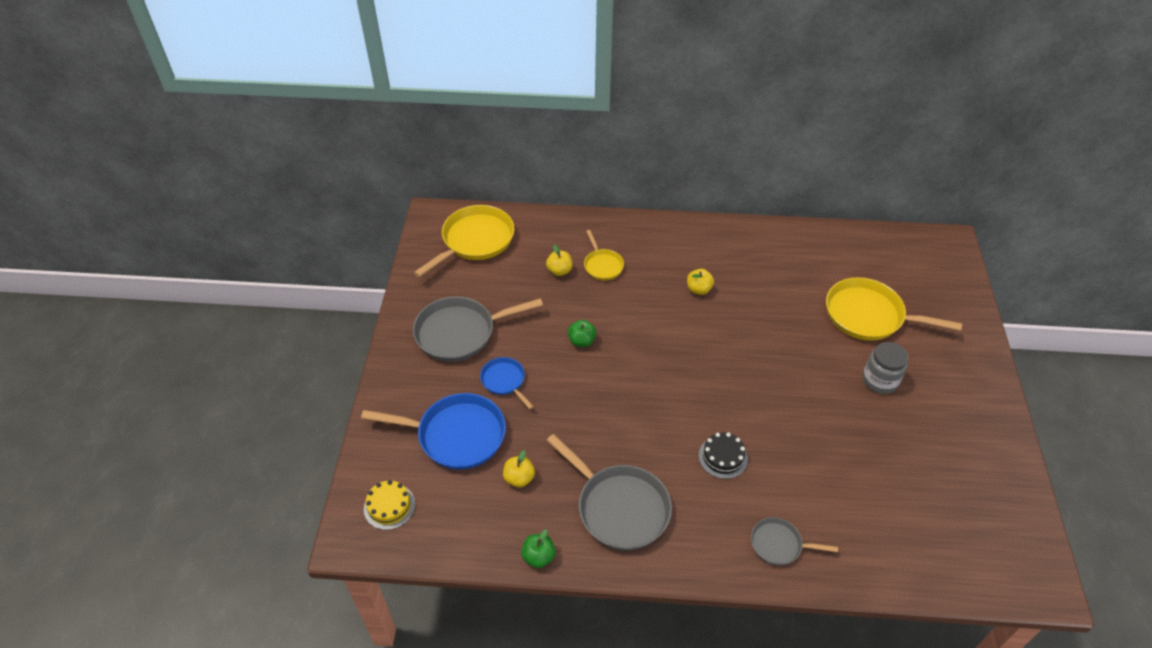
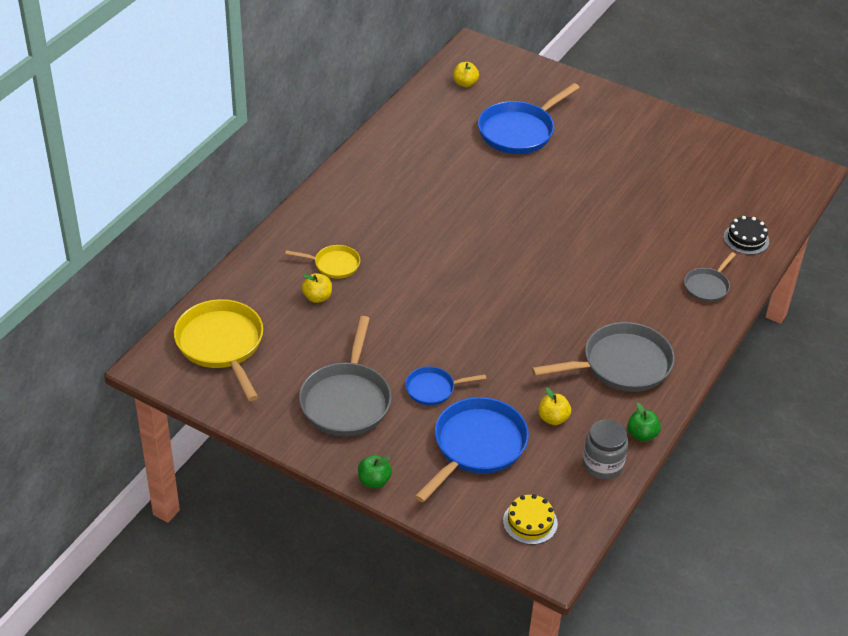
camera: 65 degrees left, 5 degrees down
green apple [568,320,596,347] -> green apple moved to [358,455,392,488]
yellow apple [687,269,714,295] -> yellow apple moved to [453,62,479,87]
black cake [699,432,748,479] -> black cake moved to [724,216,769,255]
yellow pan [826,277,962,340] -> blue pan [478,83,580,154]
grey jar [863,342,908,394] -> grey jar moved to [583,420,628,480]

